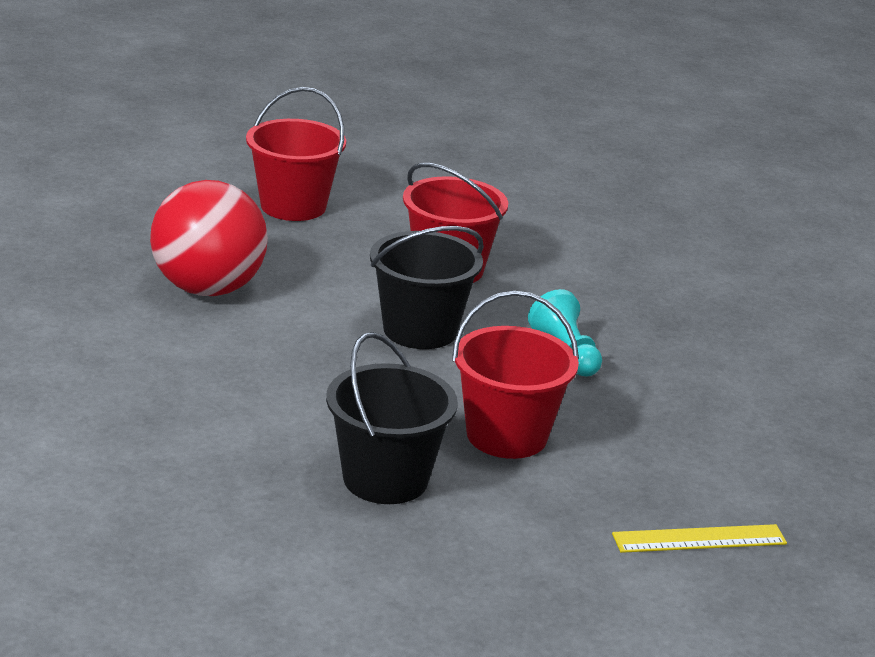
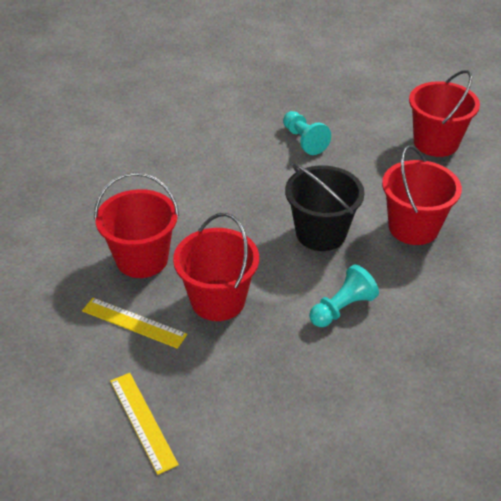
camera: 75 degrees right, 15 degrees up
red ball [150,180,268,296] -> turquoise pawn [283,111,331,155]
black bucket [326,332,458,504] -> red bucket [94,172,179,278]
none -> yellow ruler [82,298,187,349]

